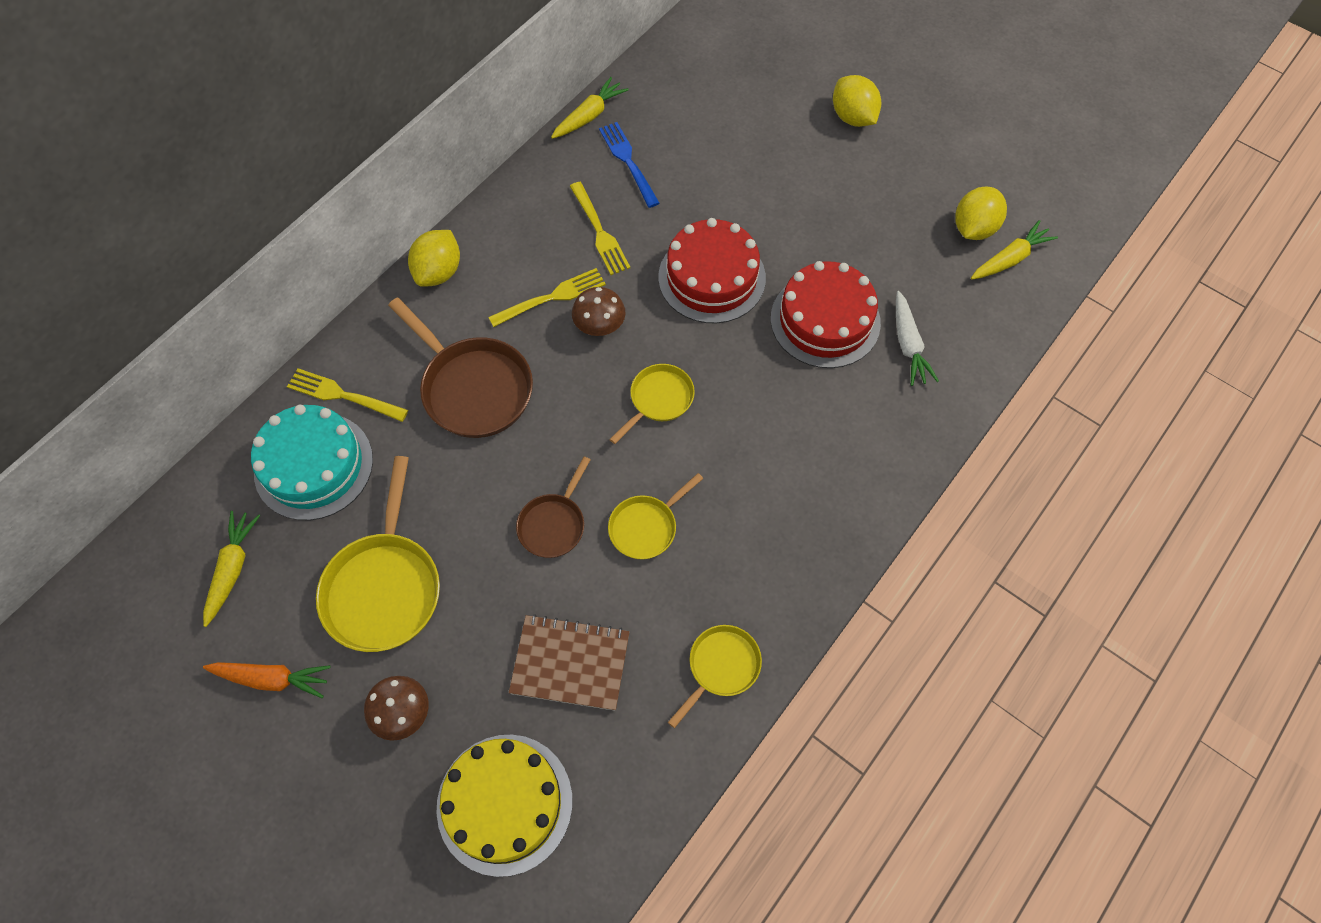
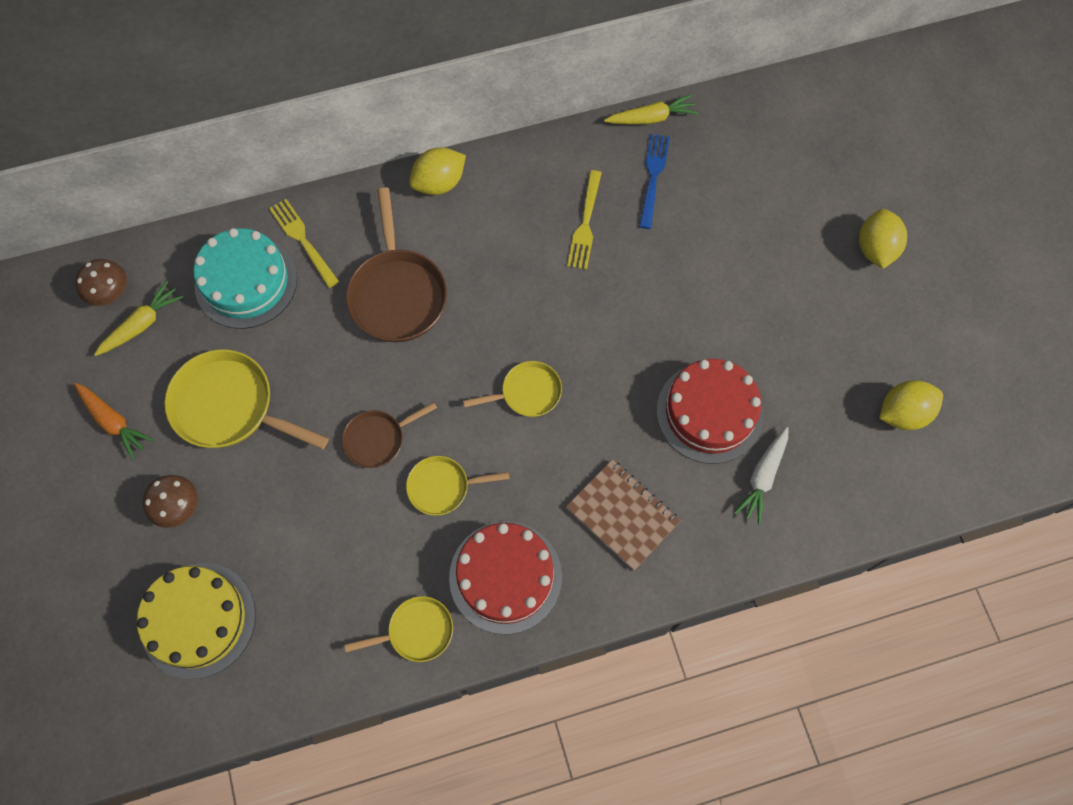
camera: 35 degrees right, 5 degrees up
yellow pan [316,456,440,652] -> yellow pan turned 75 degrees clockwise [165,350,329,450]
yellow fork [488,268,606,327] -> none
brown notebook [509,614,630,711] -> brown notebook moved to [566,459,680,571]
brown mushroom [572,287,626,336] -> brown mushroom moved to [75,259,127,306]
red cake [658,218,766,323] -> red cake moved to [449,521,562,634]
yellow carrot [971,220,1058,280] -> none

